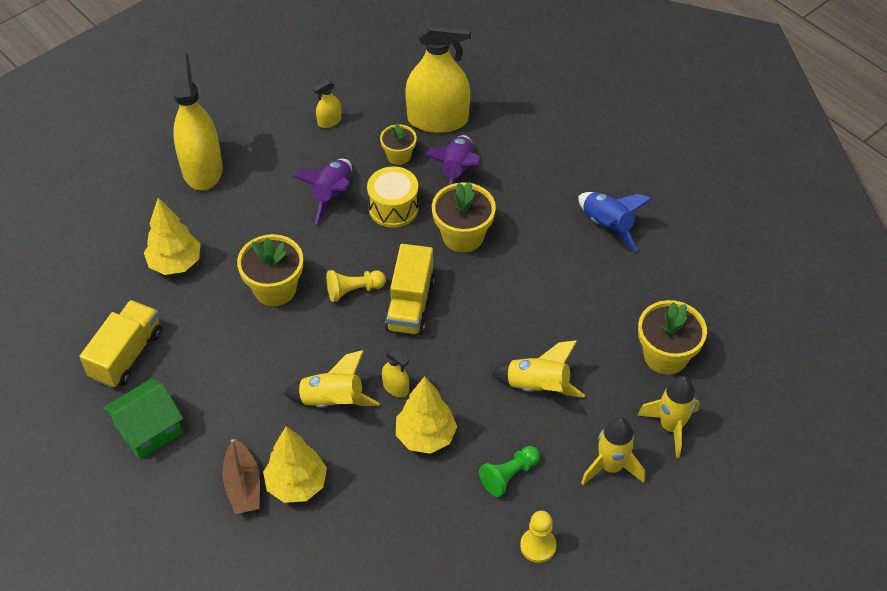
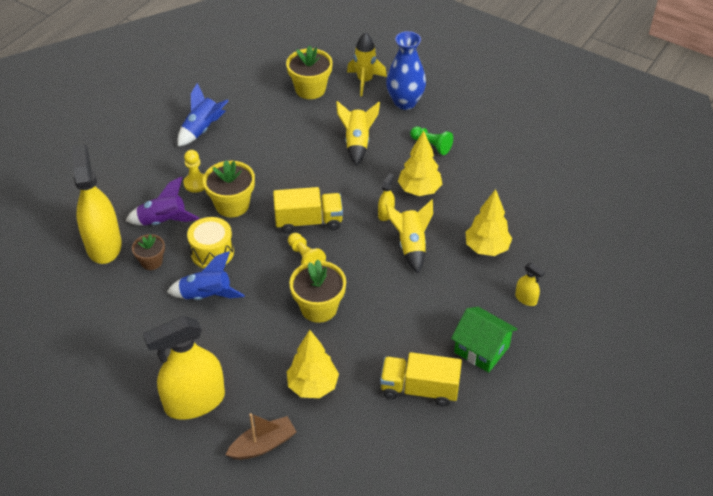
camera: 105 degrees left, 5 degrees down
brown boat [222,438,260,514] -> brown boat moved to [226,413,297,460]
purple rocket [293,159,352,224] -> blue rocket [167,251,245,300]
yellow spray bottle [313,80,341,128] -> yellow spray bottle moved to [515,263,545,306]
yellow flower pot [380,123,417,165] -> brown flower pot [132,234,165,270]
yellow pawn [520,511,556,563] -> yellow pawn moved to [183,150,205,193]
yellow rocket [581,417,645,485] -> blue vase [386,31,426,110]

